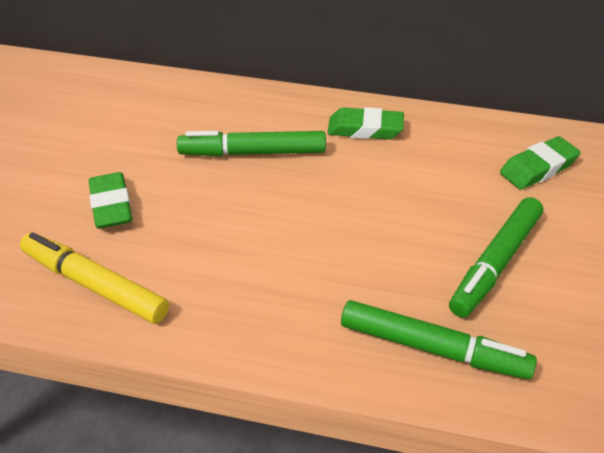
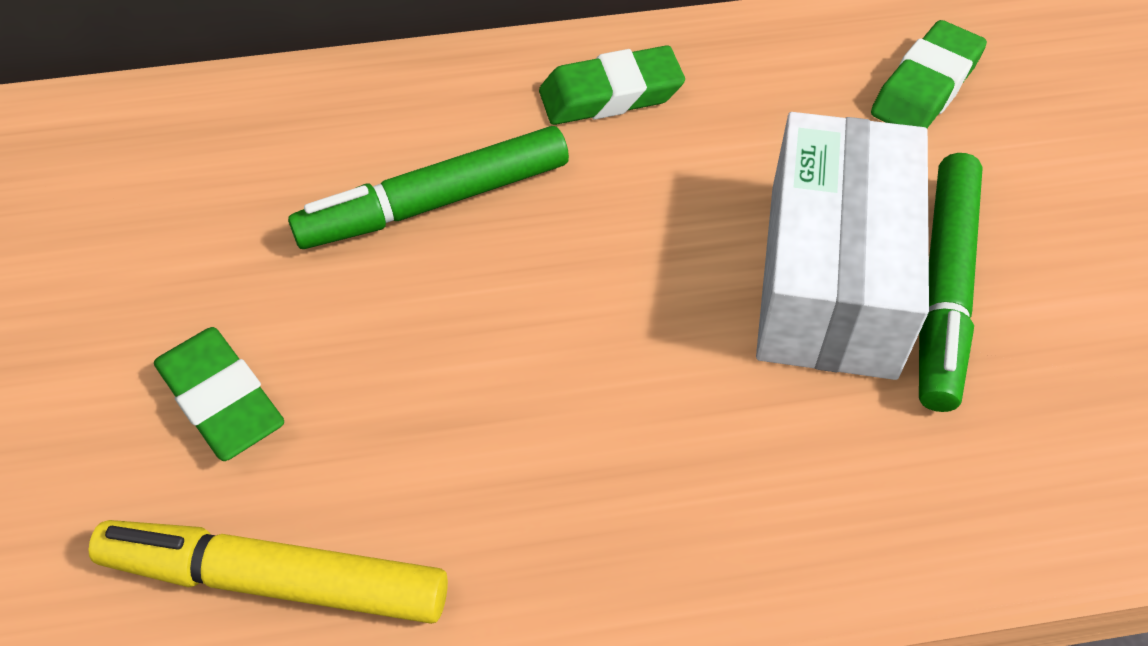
camera: 20 degrees left, 10 degrees up
green marker [341,300,537,379] -> none
none -> white box [756,112,929,380]

